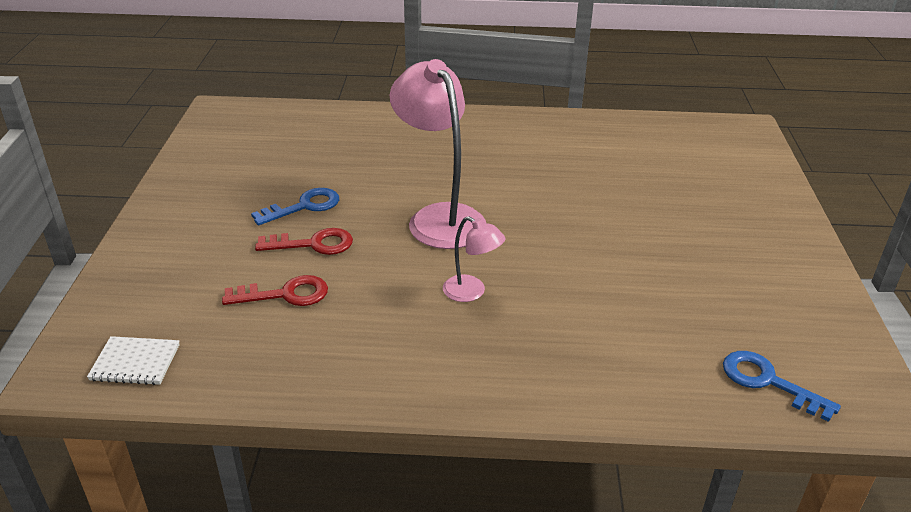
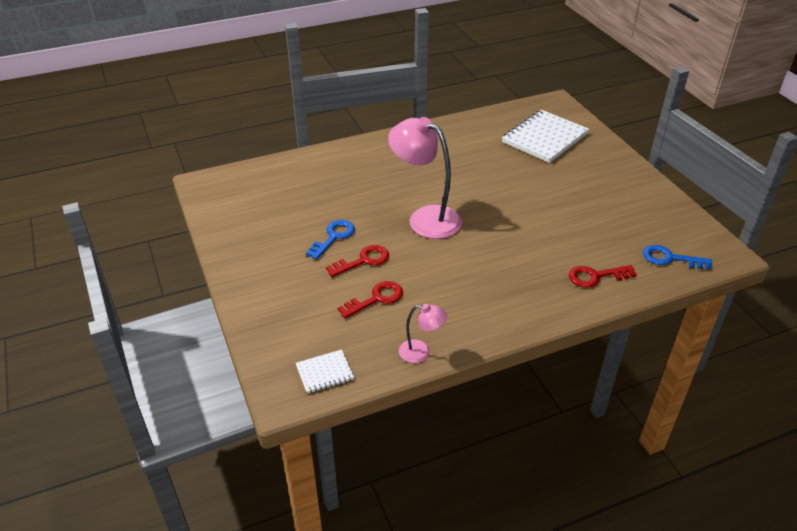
camera: 25 degrees left, 5 degrees up
pink lamp [443,216,506,302] -> pink lamp moved to [399,304,447,363]
none -> white notebook [502,110,589,163]
none -> red key [569,265,637,288]

